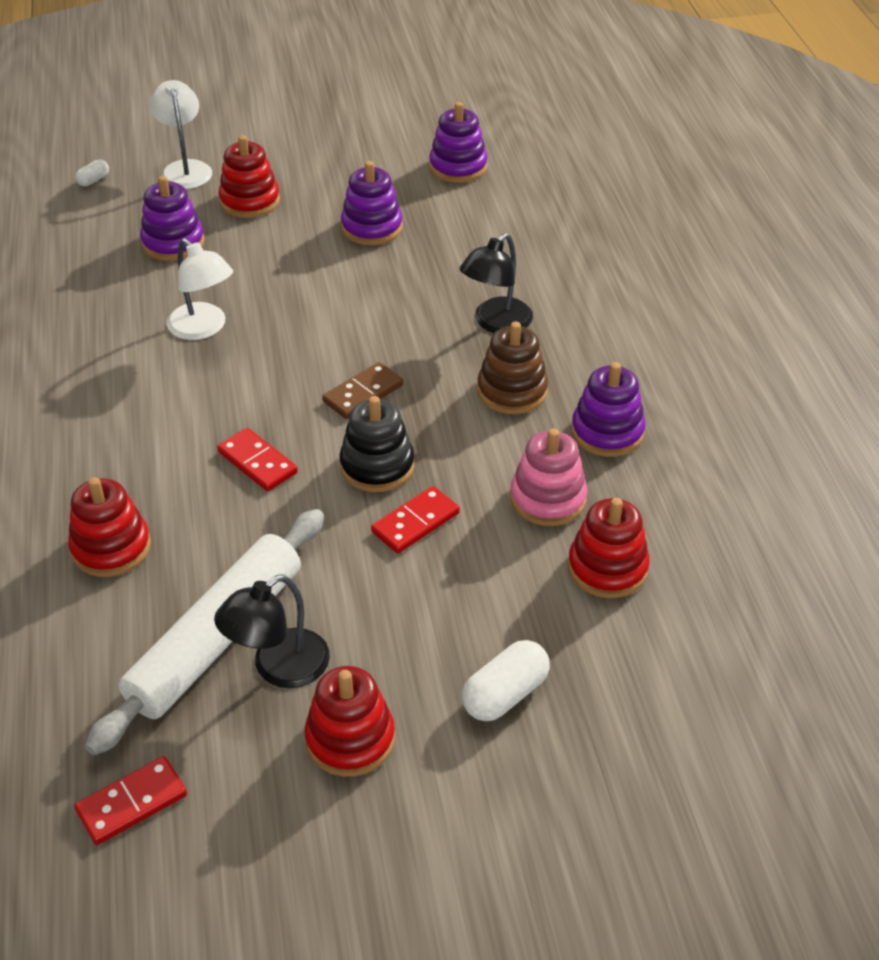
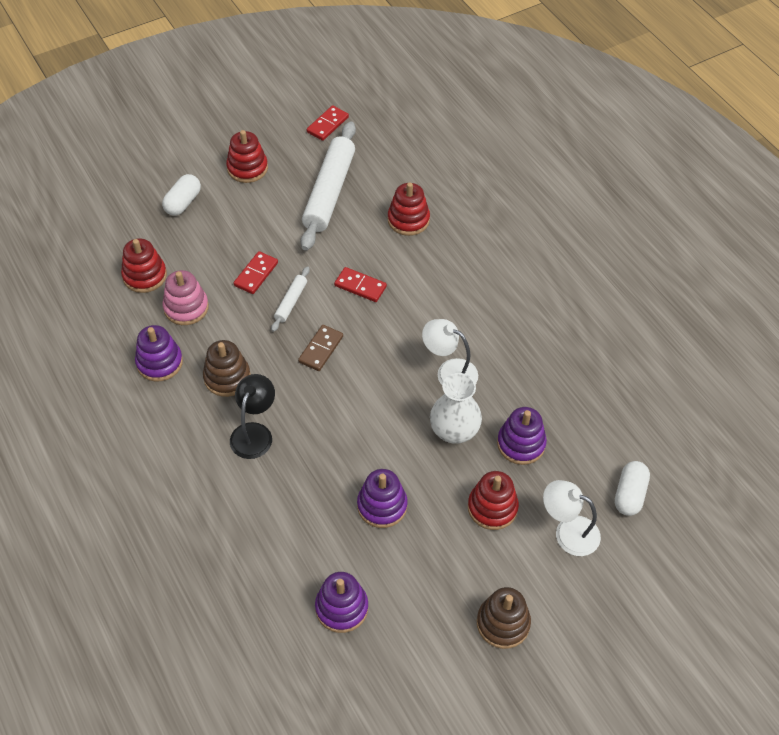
camera: 160 degrees right, 10 degrees up
white capsule [75,159,109,186] -> white capsule [615,461,650,516], size x1.85
white lamp [150,80,212,189] -> white lamp turned 150 degrees clockwise [543,480,601,556]
black lamp [214,574,330,688] -> none
black stacking toy [339,396,414,492] -> white rolling pin [271,266,310,332]
none -> white vase [430,373,482,444]
none -> brown stacking toy [477,587,531,649]

